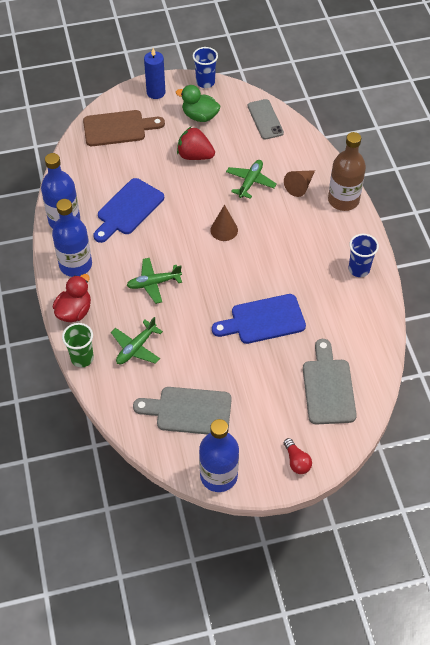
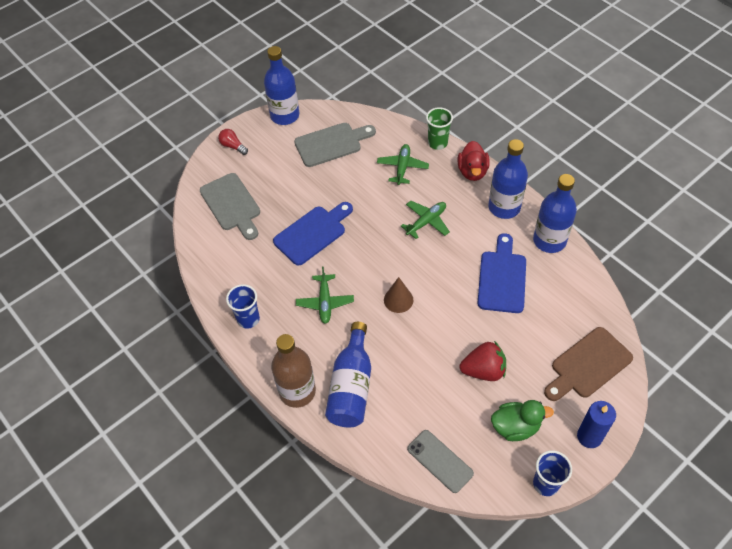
camera: 155 degrees right, 0 degrees up
green plane [226,160,277,199] -> green plane moved to [296,267,354,324]
brown cone [284,170,315,197] -> blue bottle [325,322,371,427]

